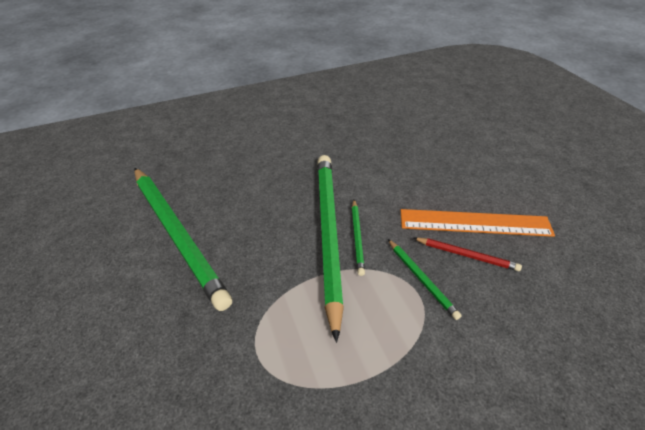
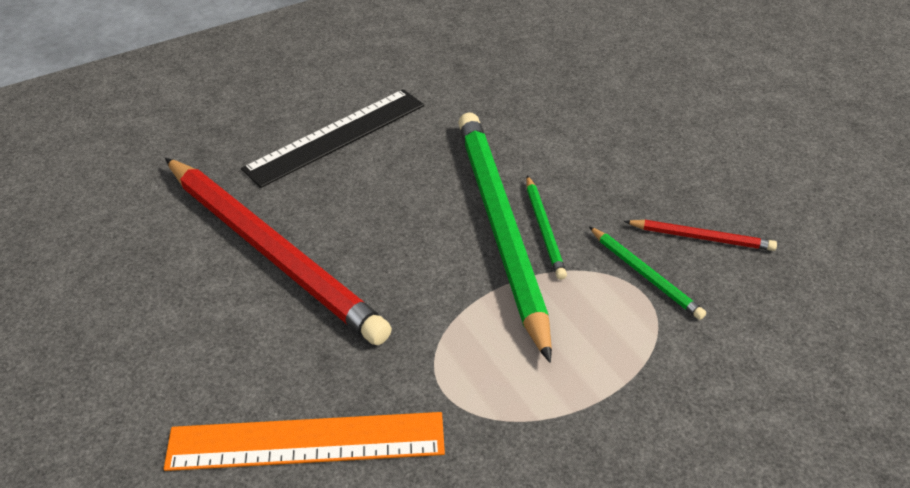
camera: 10 degrees left, 0 degrees up
green pencil [134,168,232,311] -> red pencil [165,158,392,345]
orange ruler [401,209,555,237] -> orange ruler moved to [164,412,445,471]
none -> black ruler [241,89,424,188]

